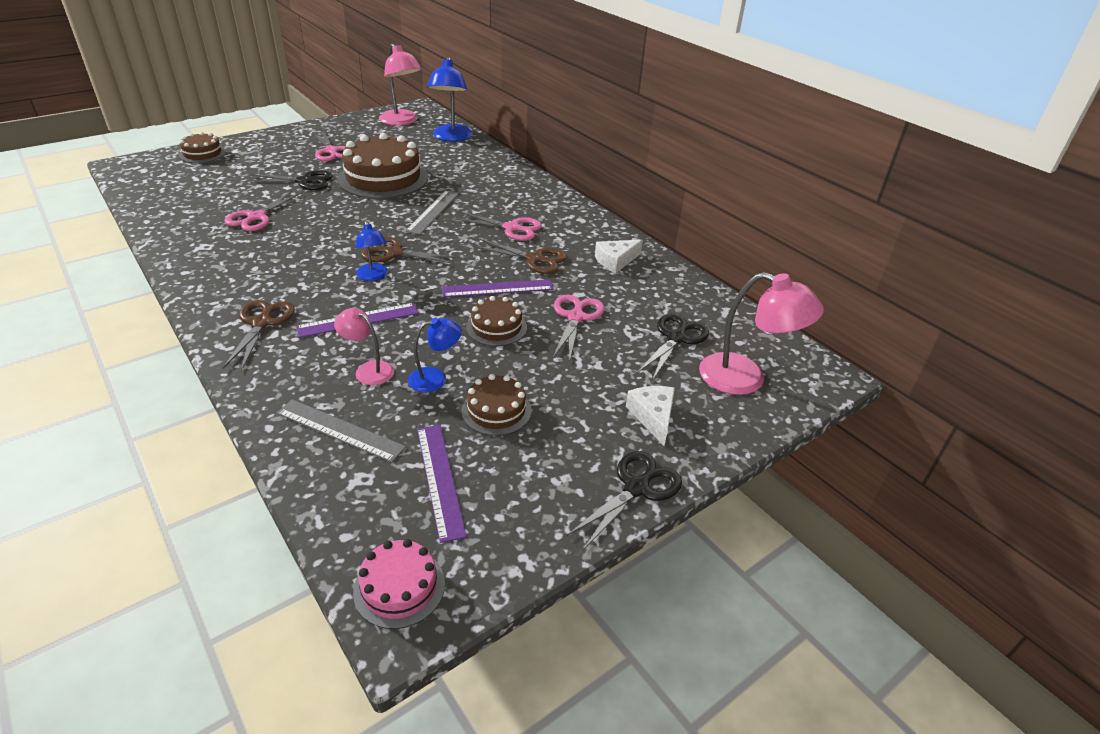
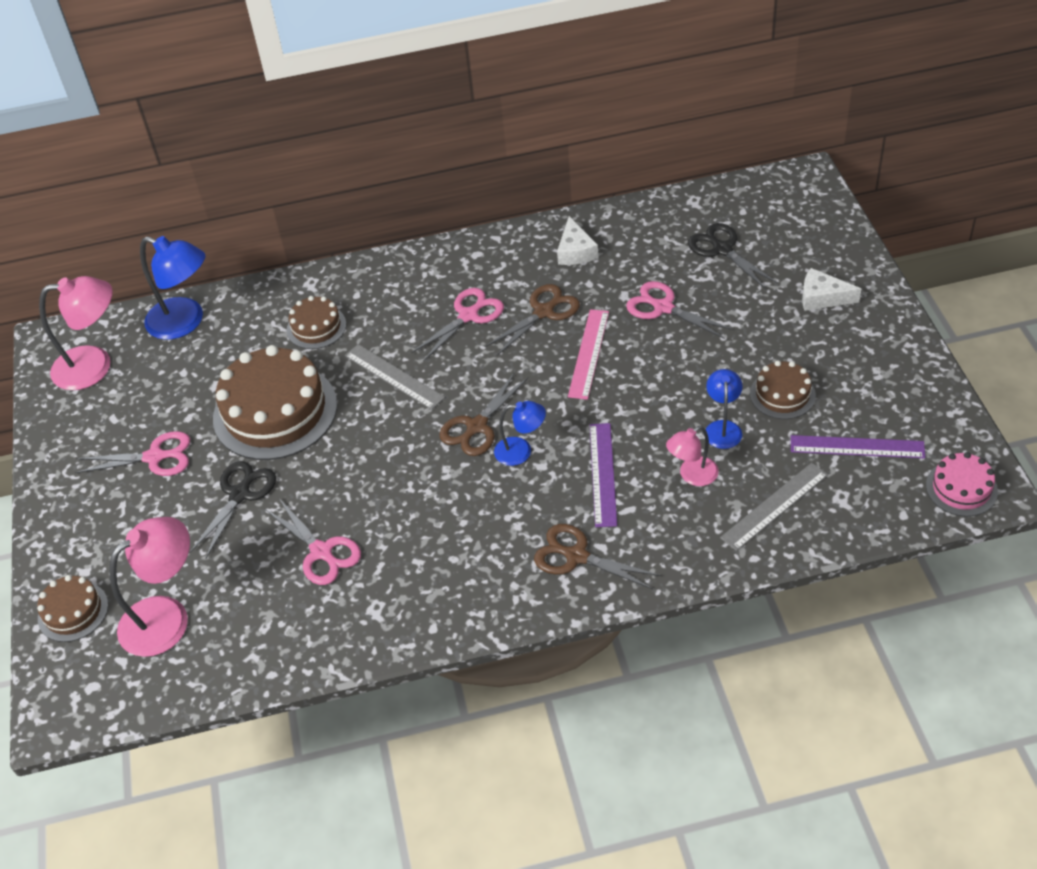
camera: 60 degrees left, 10 degrees up
purple ruler [442,279,553,297] -> pink ruler [568,309,609,400]
brown cake [466,296,527,346] -> brown cake moved to [287,296,346,349]
black scissors [566,451,682,550] -> none
pink lamp [699,272,824,395] -> pink lamp moved to [109,517,190,657]

